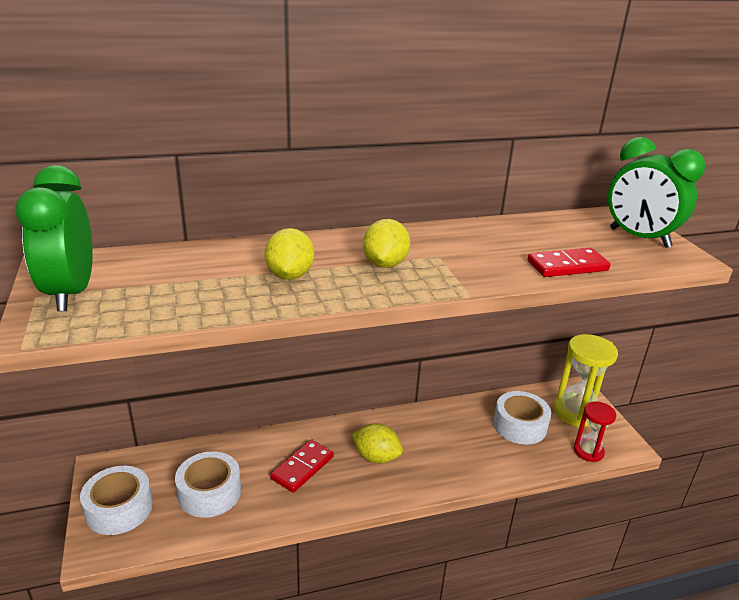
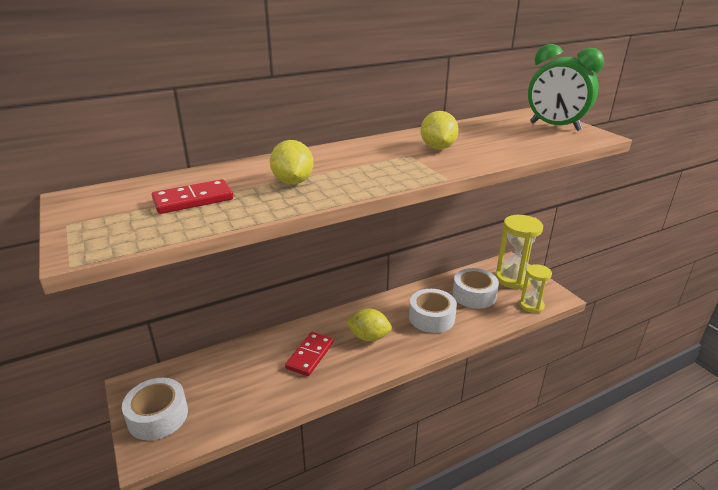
camera: 10 degrees left, 0 degrees up
green clock [15,165,93,311] -> none
white tape [175,451,241,518] -> white tape moved to [409,289,457,333]
yellow lemon [363,219,410,268] -> yellow lemon moved to [421,111,459,150]
red domino [527,248,611,277] -> red domino moved to [152,179,233,214]
red hourglass [574,401,616,462] -> yellow hourglass [520,264,552,313]

